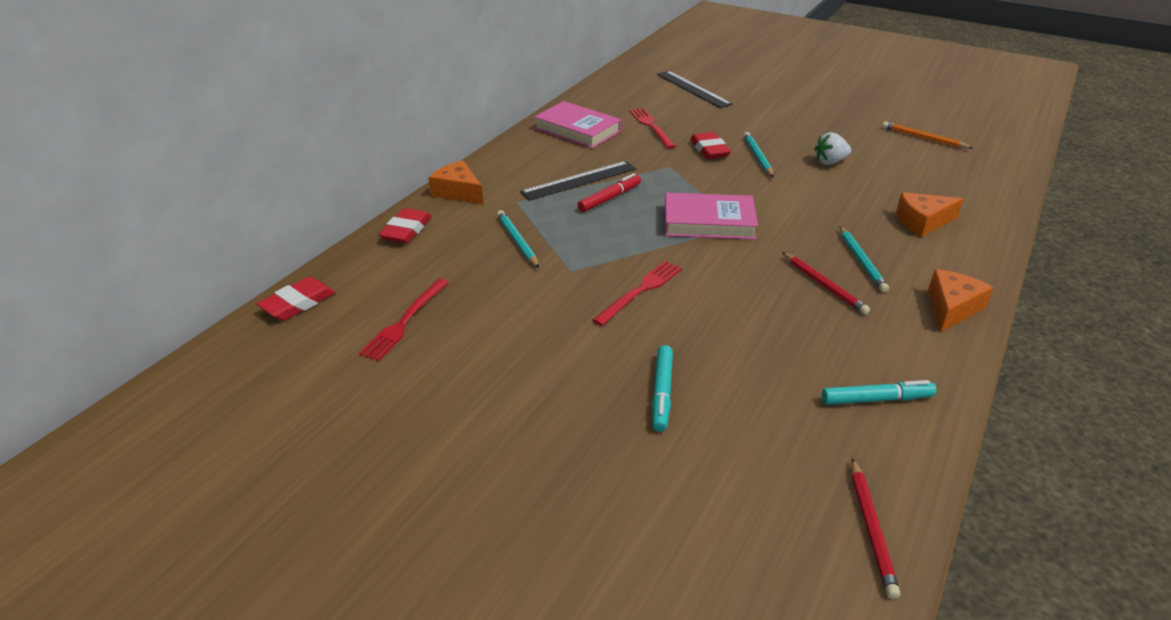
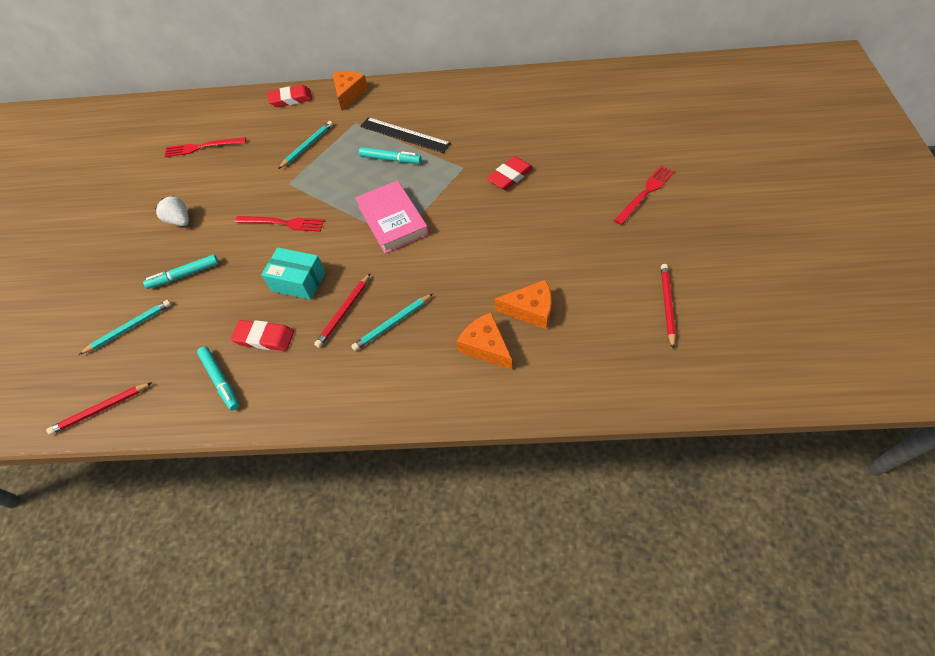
camera: 65 degrees right, 20 degrees up
red eraser [257,277,335,320] -> red eraser moved to [231,320,294,351]
pink book [534,101,621,149] -> none
red marker [578,173,641,212] -> turquoise marker [359,147,422,164]
red fork [630,108,676,149] -> red fork moved to [614,166,674,225]
black ruler [657,71,733,108] -> none
turquoise pencil [744,132,774,178] -> turquoise pencil moved to [79,300,171,355]
white strawberry [814,132,851,165] -> white strawberry moved to [155,196,189,226]
orange pencil [882,122,973,149] -> red pencil [661,264,676,349]
orange cheese [928,269,994,332] -> orange cheese moved to [495,280,552,329]
none -> turquoise box [261,247,326,300]

